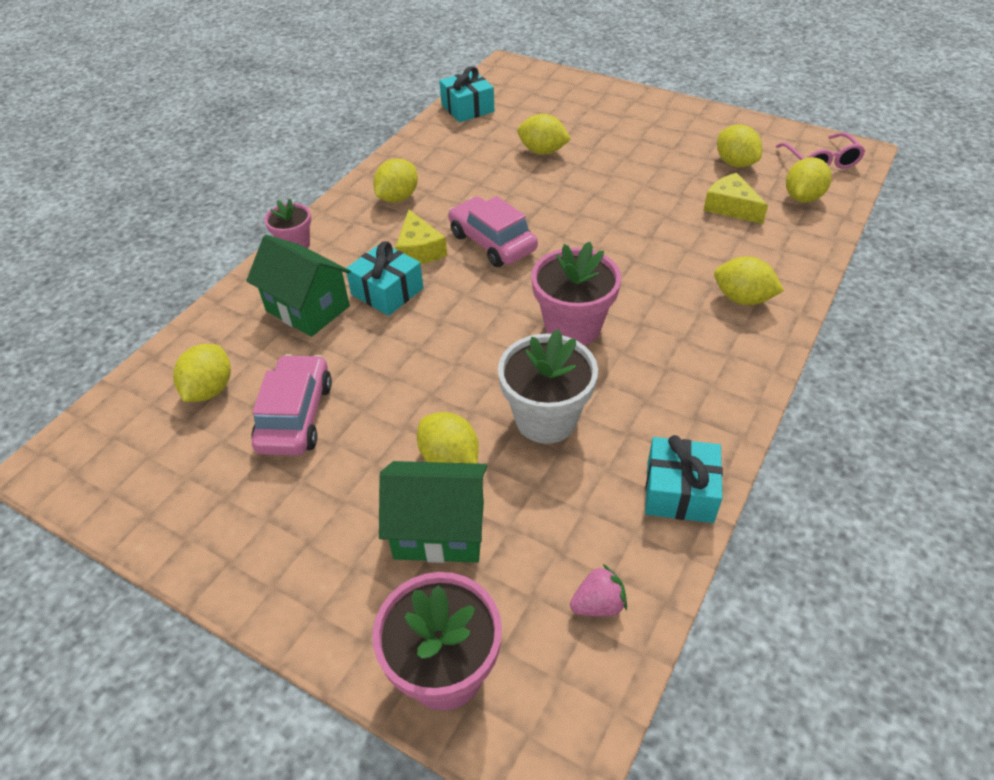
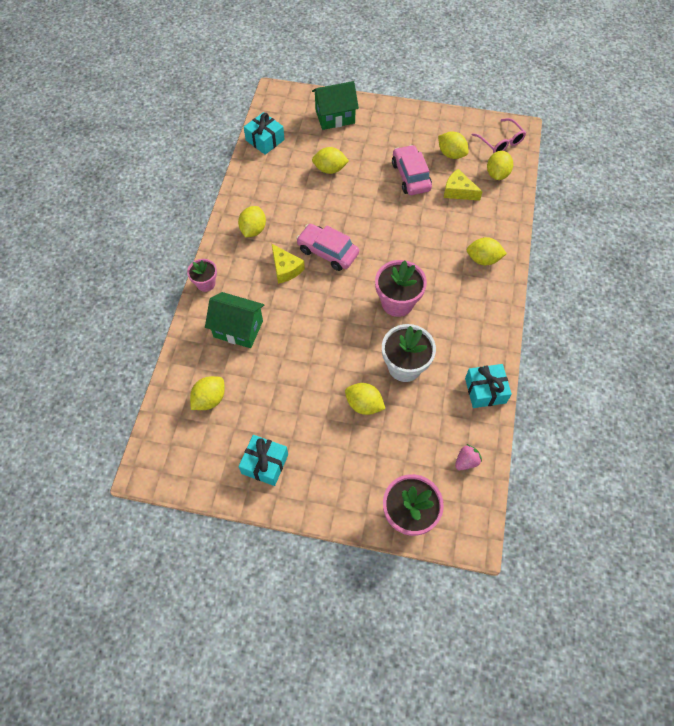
camera: 20 degrees left, 15 degrees up
yellow lemon [173,344,231,402] -> yellow lemon turned 45 degrees clockwise [190,376,225,410]
pink car [251,354,332,456] -> pink car moved to [392,145,432,195]
turquoise gift [346,241,424,316] -> turquoise gift moved to [238,435,288,486]
green house [379,461,488,563] -> green house moved to [312,81,359,130]

